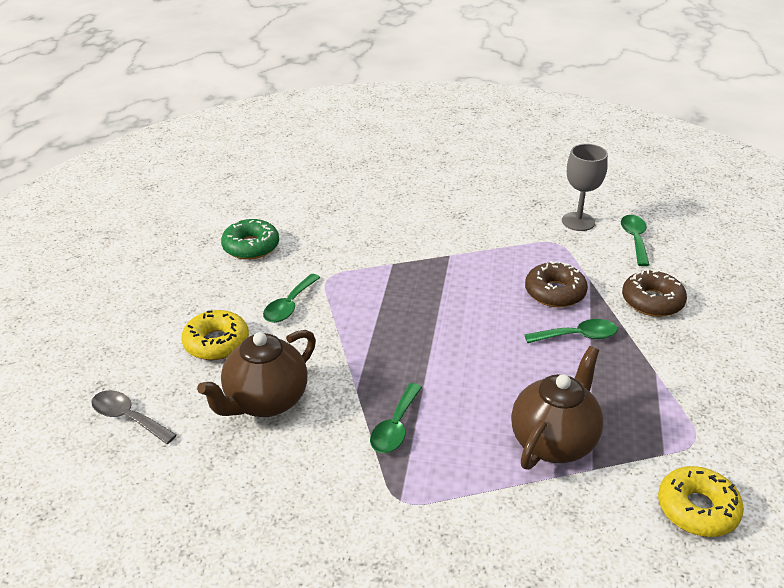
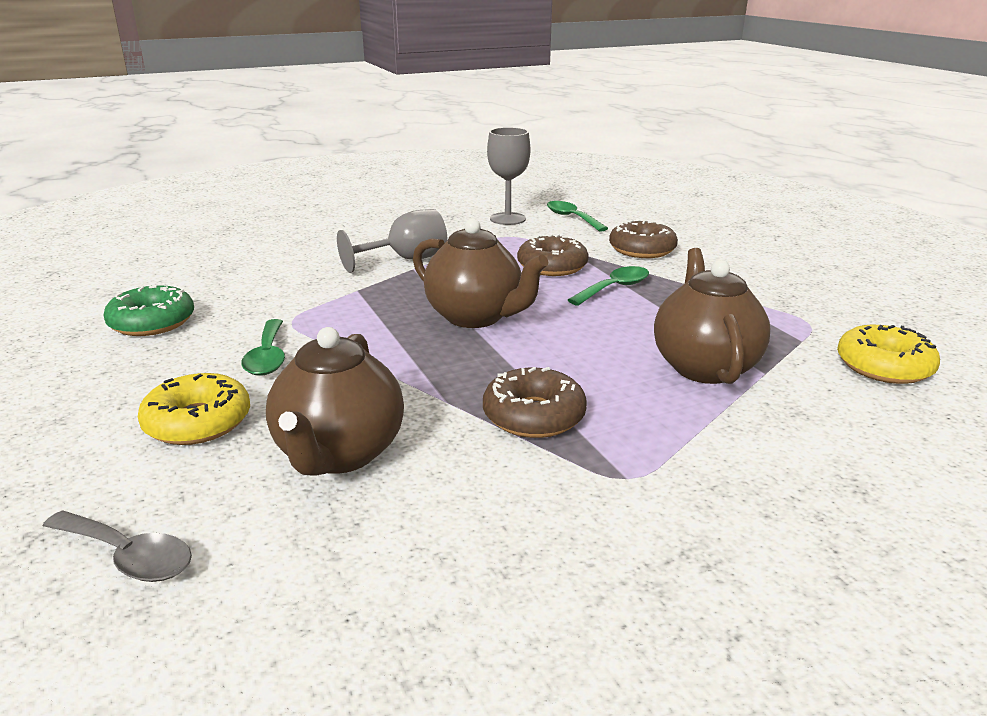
camera: 35 degrees left, 10 degrees down
grey spoon [91,390,177,444] -> grey spoon turned 150 degrees counterclockwise [43,510,192,582]
green spoon [370,383,422,453] -> brown donut [483,367,587,438]
none -> grey goblet [337,209,448,273]
none -> brown teapot [413,218,548,328]

